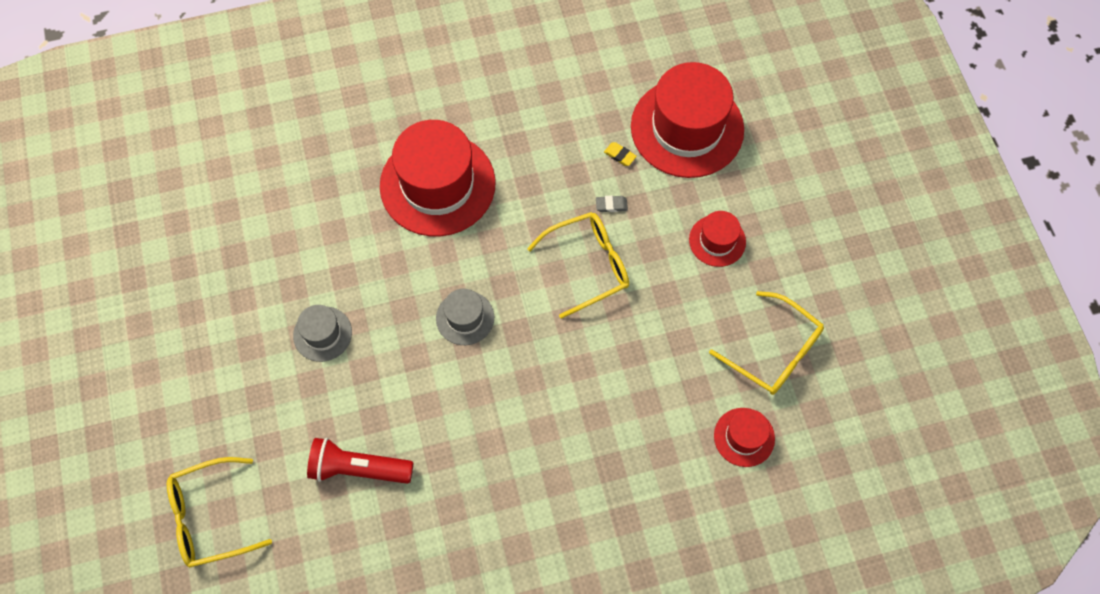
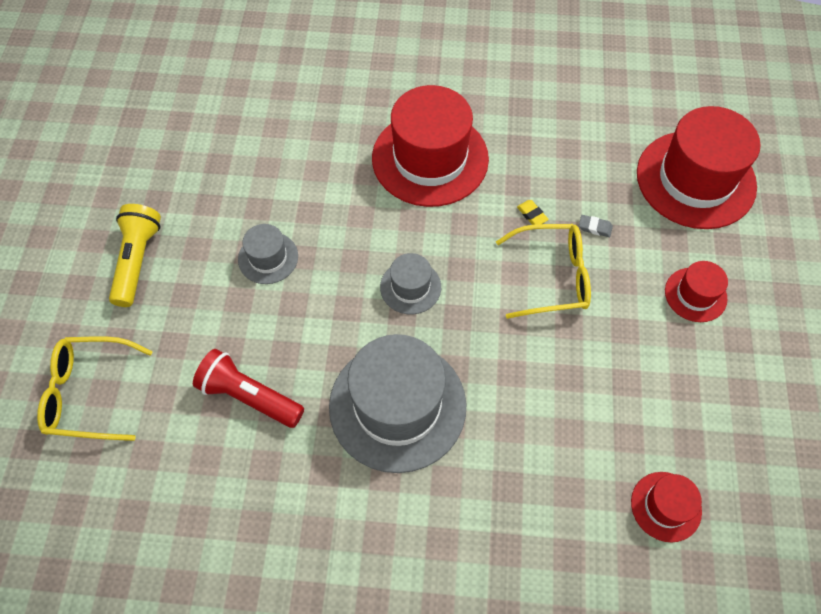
camera: 20 degrees right, 5 degrees down
yellow eraser [604,142,637,166] -> yellow eraser moved to [517,200,549,225]
yellow glasses [709,291,824,395] -> none
none -> yellow flashlight [109,204,161,307]
none -> grey hat [329,334,466,473]

